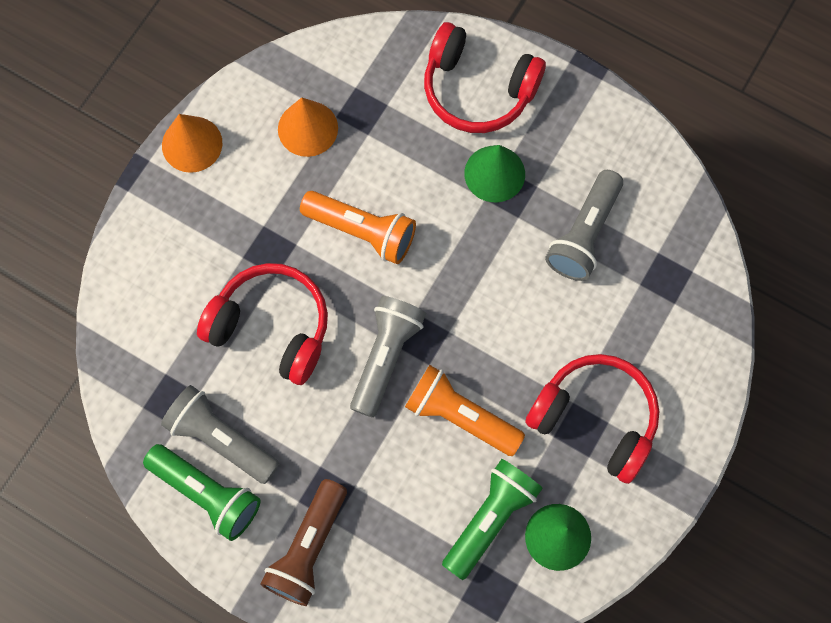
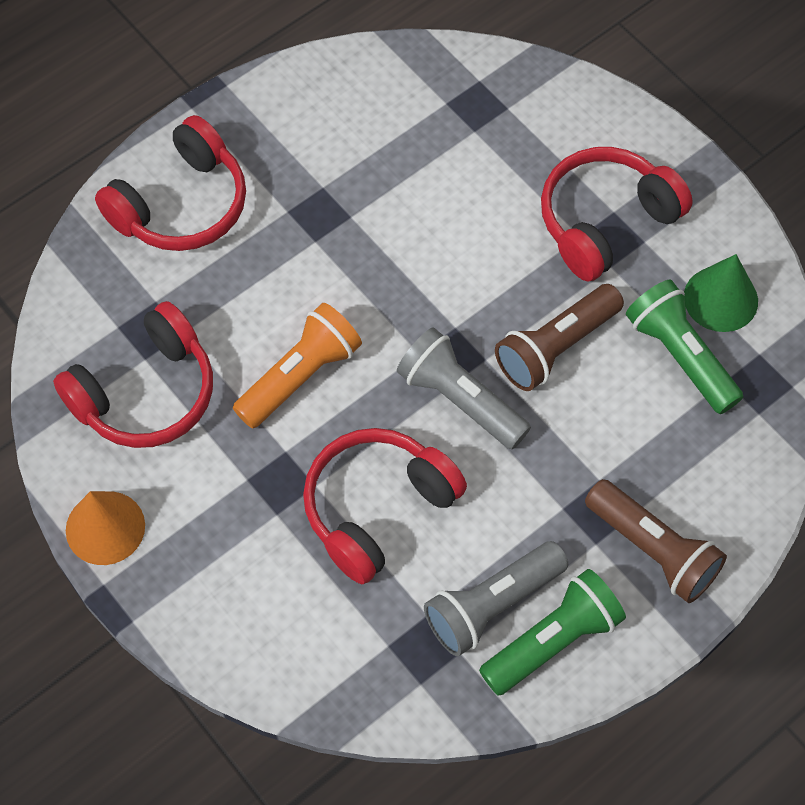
camera: 70 degrees left, 10 degrees down
orange cone [278,98,338,157] -> red headphones [53,301,213,448]
orange flashlight [405,365,525,456] -> brown flashlight [495,284,624,391]
green cone [464,145,525,202] -> none
grey flashlight [545,170,623,281] -> none

